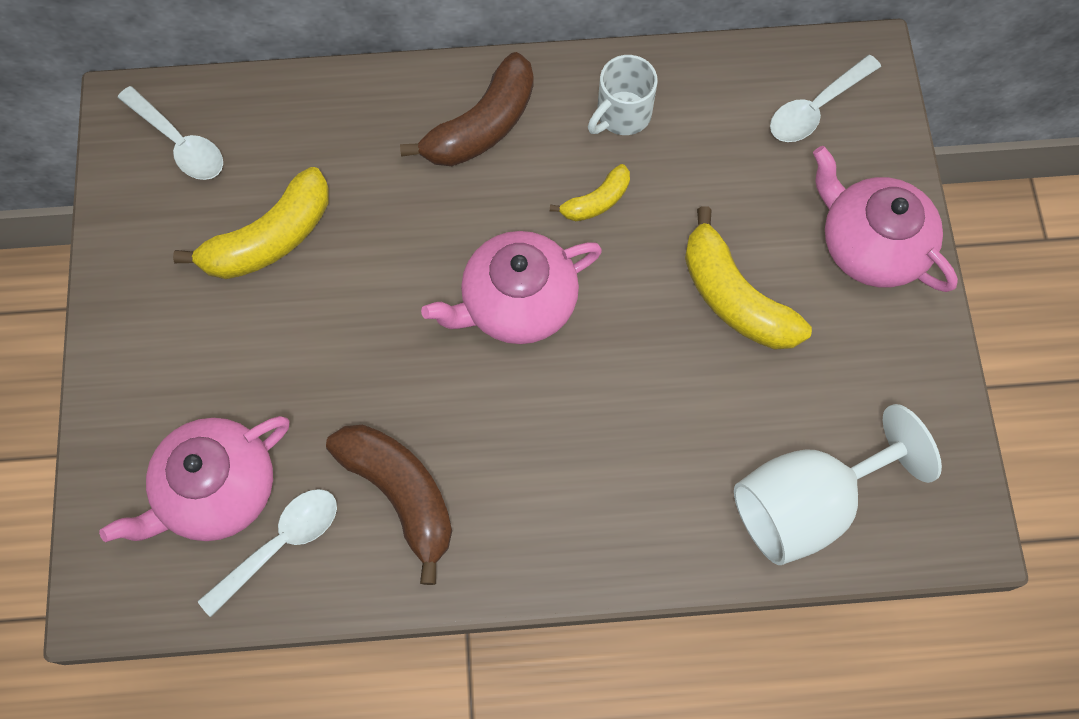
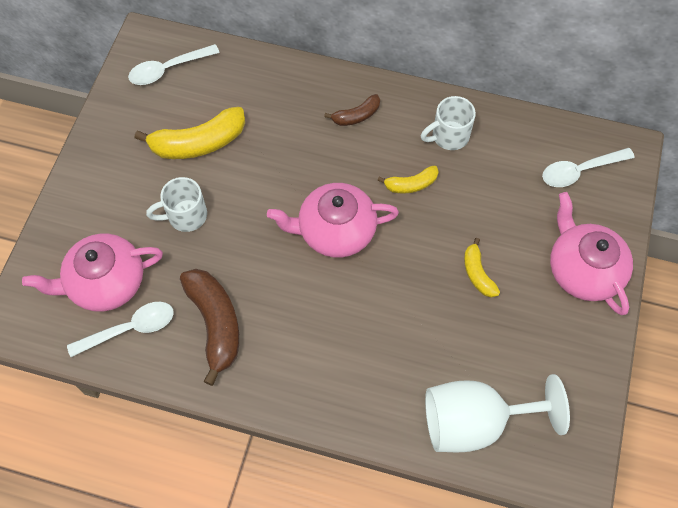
camera: 20 degrees right, 5 degrees down
white spoon [118,86,223,180] -> white spoon turned 90 degrees clockwise [128,44,220,85]
brown banana [400,52,533,166] -> brown banana [324,94,380,126], size x0.55
yellow banana [685,206,812,350] -> yellow banana [464,238,500,297], size x0.55
none -> white mug [146,177,207,232]

